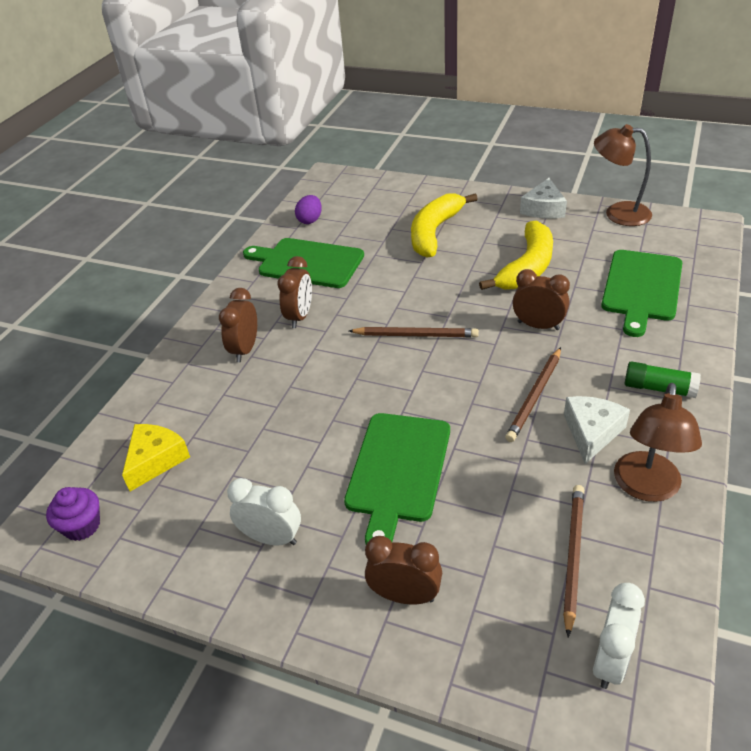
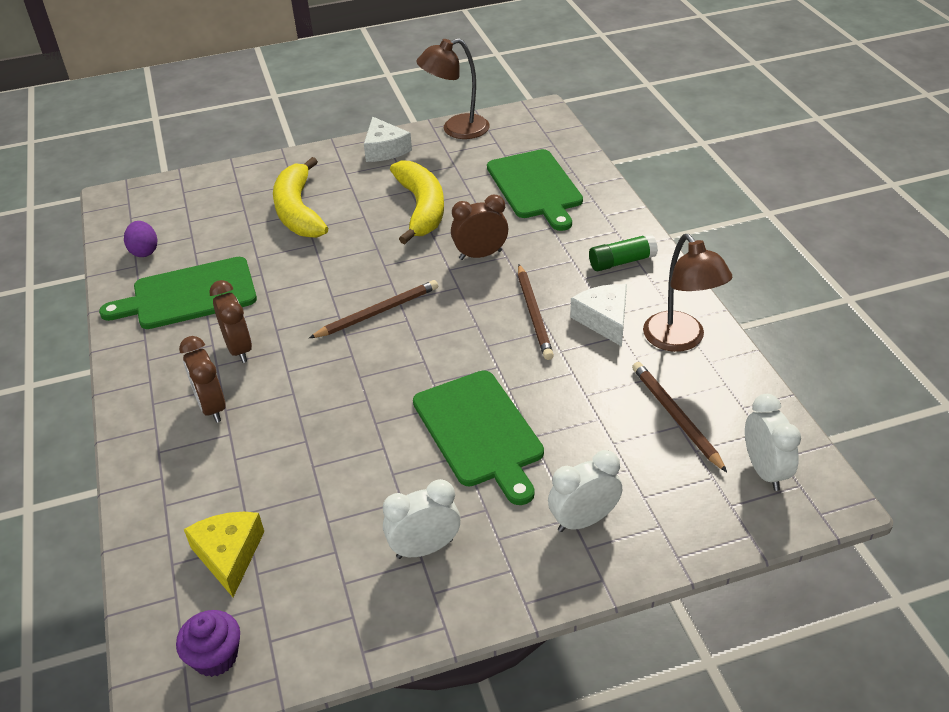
camera: 40 degrees left, 0 degrees up
brown clock [365,536,442,604] -> white clock [548,450,622,532]

